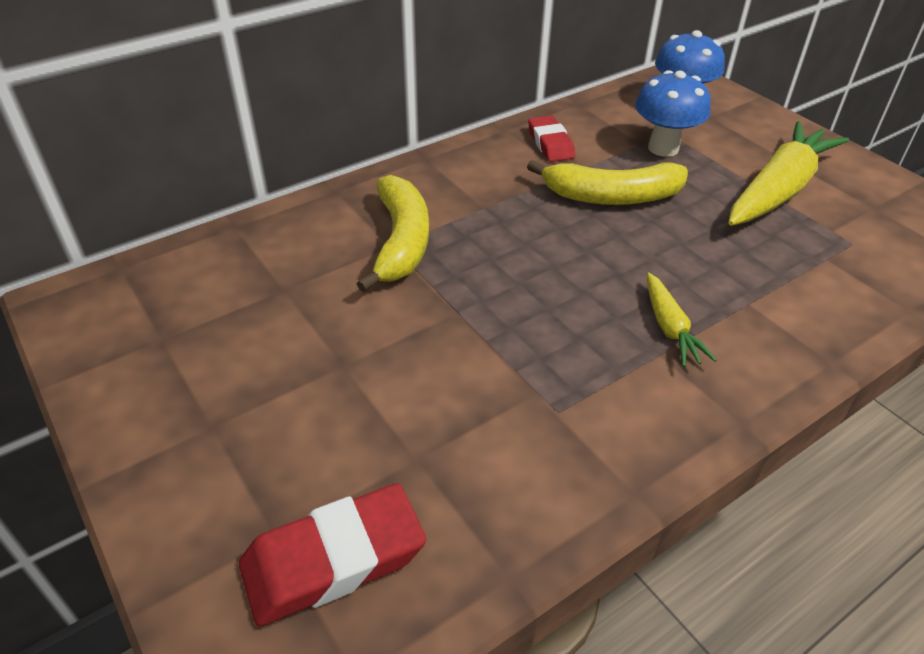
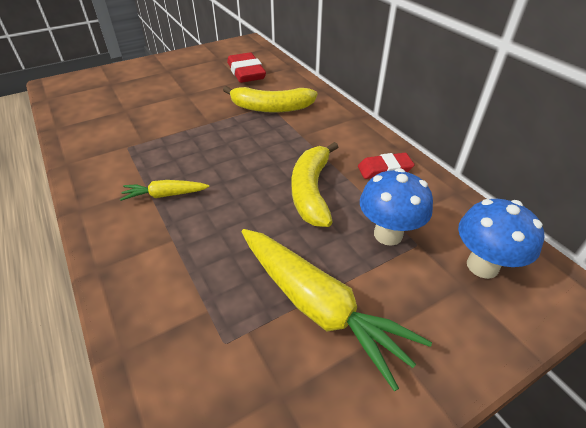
camera: 95 degrees right, 0 degrees up
red eraser [239,483,426,626] -> red eraser moved to [227,52,266,83]

